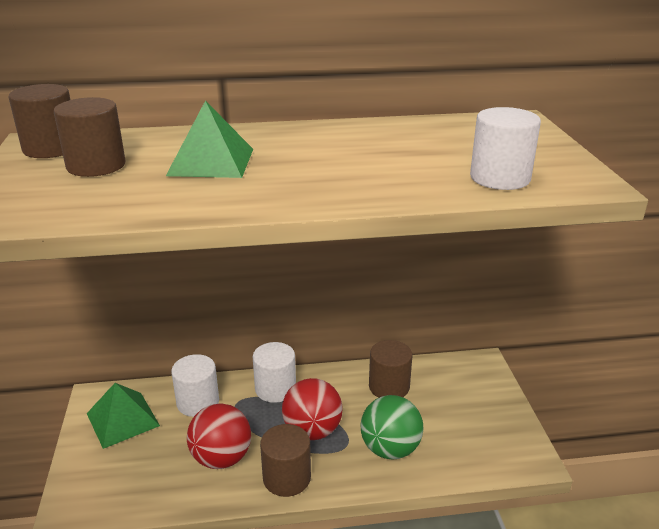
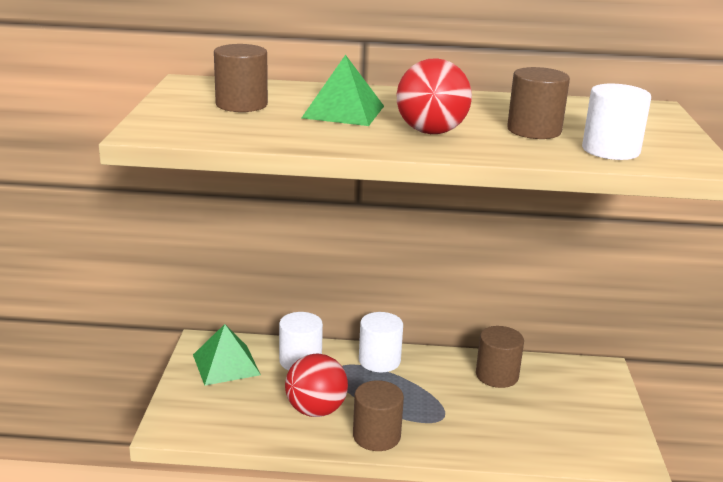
camera: 10 degrees right, 5 degrees down
brown cylinder [8,84,70,158] -> brown cylinder moved to [507,67,570,139]
red ball [282,378,343,440] -> red ball moved to [397,58,472,134]
green ball [361,395,423,459] -> none

